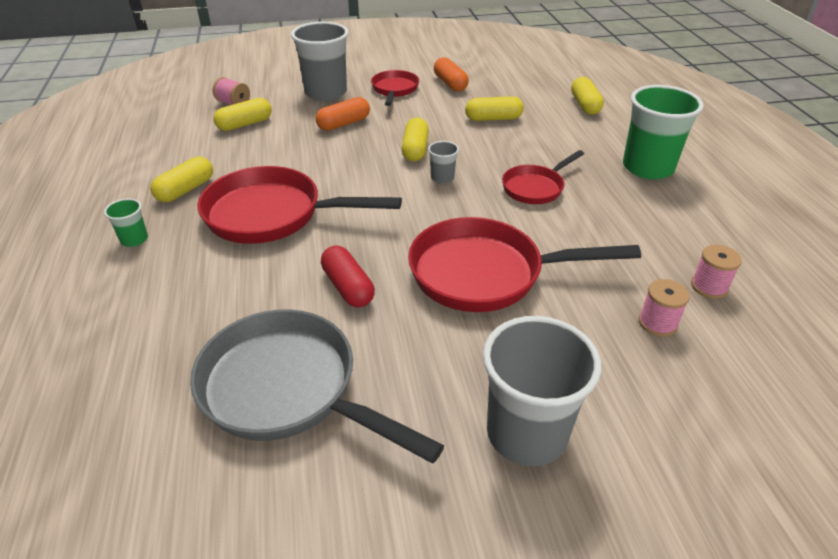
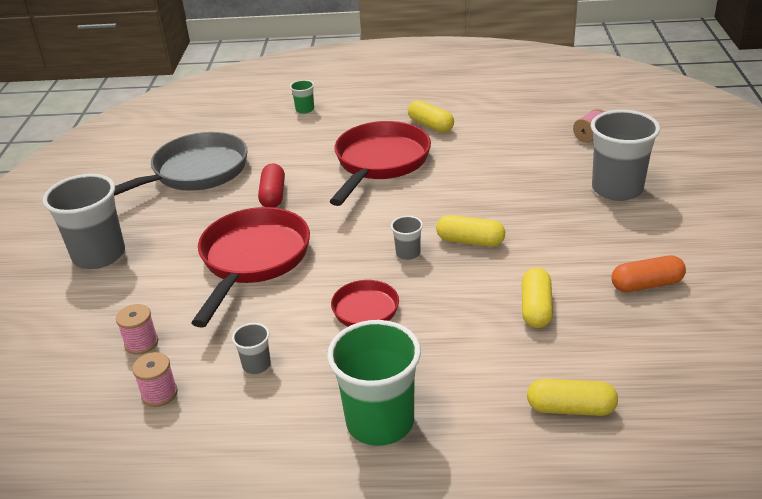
camera: 105 degrees right, 5 degrees down
green cup [104,198,148,247] -> green cup moved to [290,80,314,114]
yellow capsule [214,98,272,131] -> none
orange capsule [316,97,370,131] -> none
red capsule [321,246,375,307] -> red capsule turned 75 degrees counterclockwise [258,163,285,208]
red pan [371,70,419,106] -> none
none -> grey cup [232,323,271,374]

